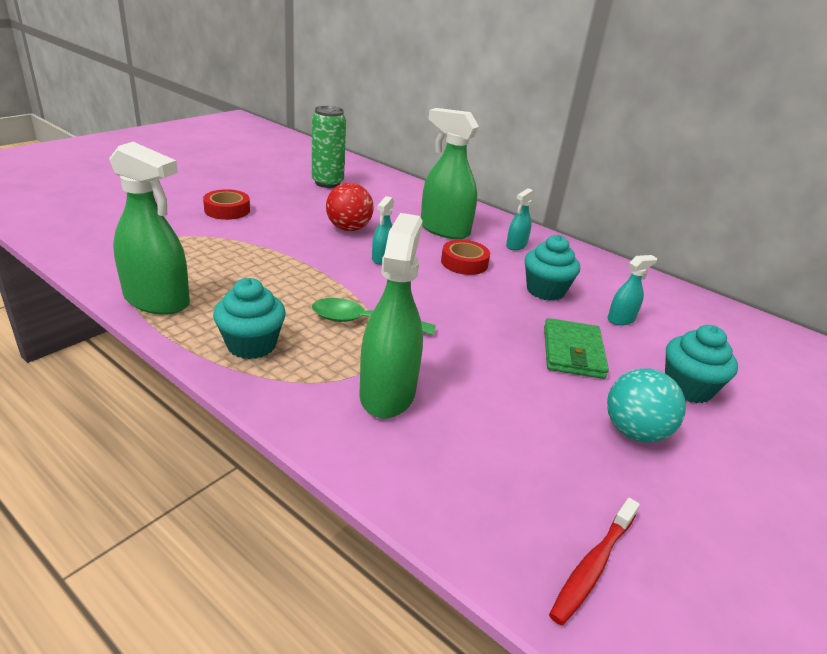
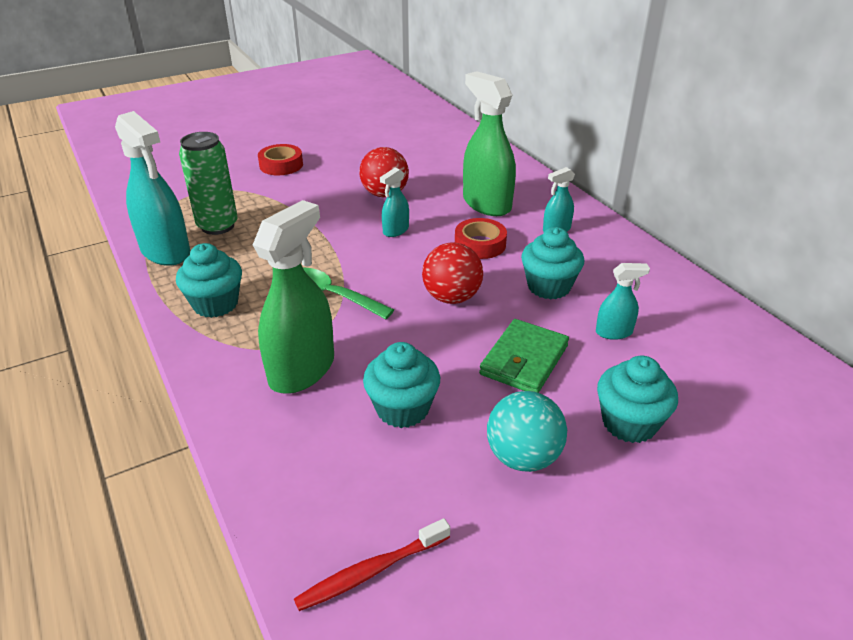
camera: 25 degrees right, 5 degrees up
green spray bottle [109,142,190,315] -> turquoise spray bottle [115,111,190,266]
green can [312,106,346,188] -> green can moved to [179,132,238,235]
none -> turquoise cupcake [363,342,440,428]
none -> red ball [422,242,483,304]

